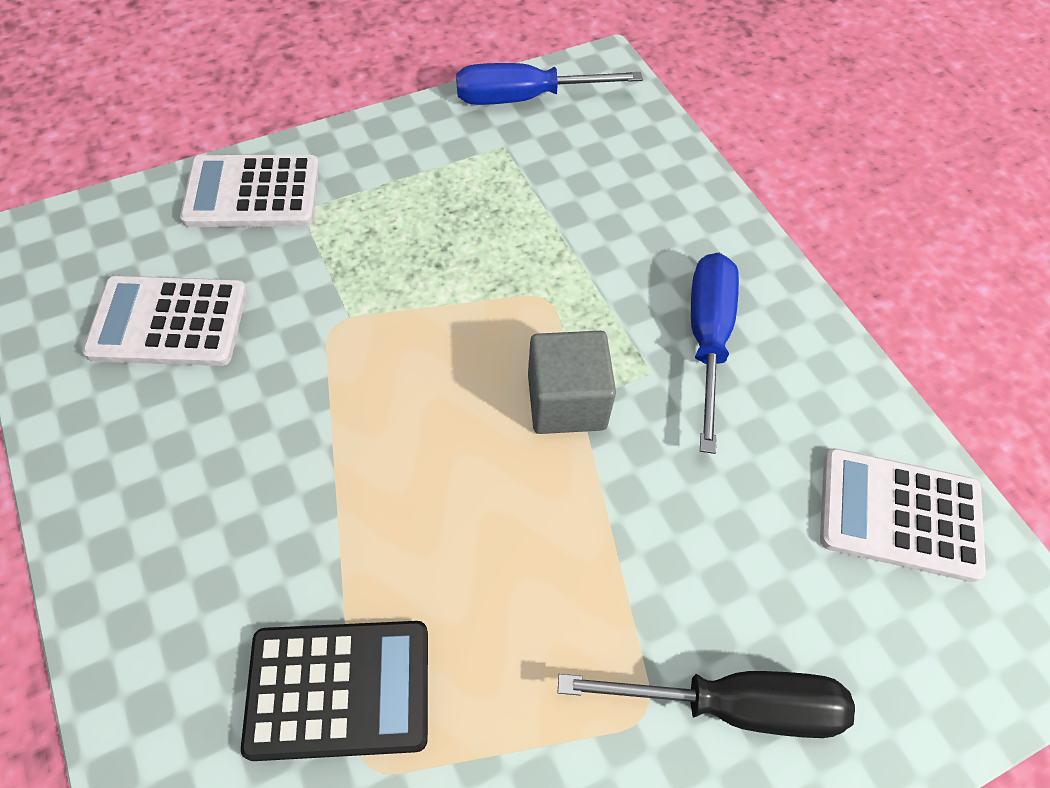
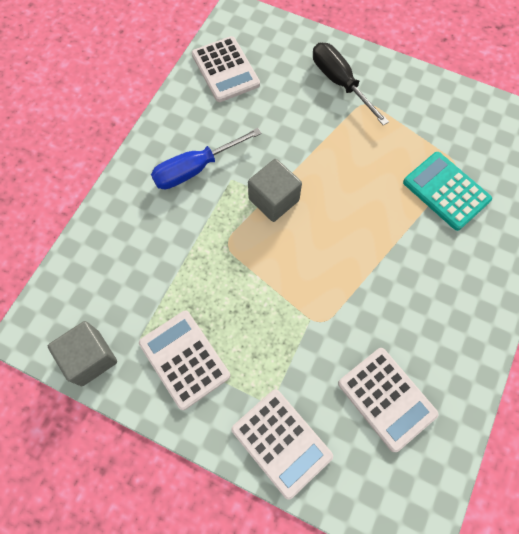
camera: 125 degrees left, 10 degrees up
black calculator [241,621,428,761] -> turquoise calculator [403,152,492,231]
blue screwdriver [456,63,643,105] -> grey cube [48,321,117,386]
none -> white calculator [139,311,230,410]

